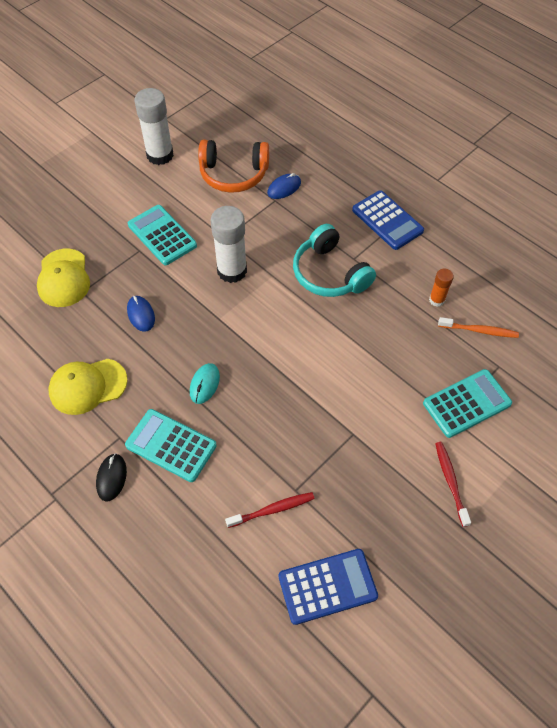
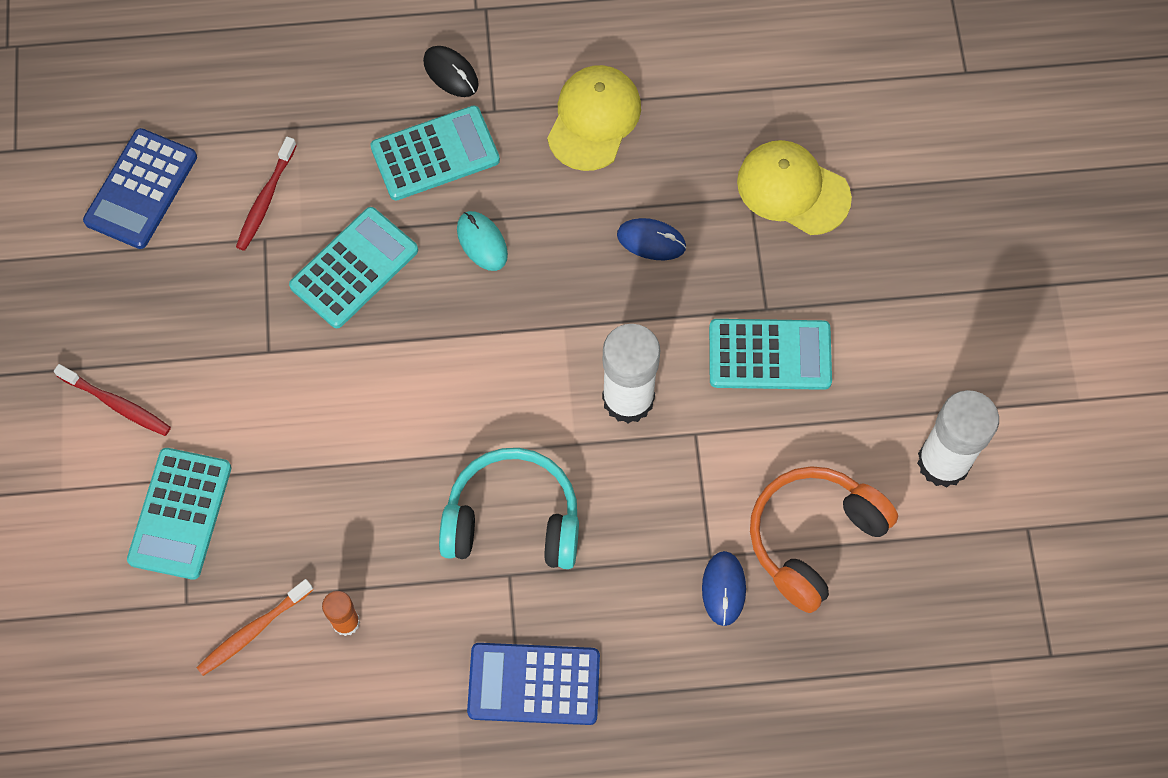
camera: 130 degrees right, 10 degrees up
none -> turquoise calculator [289,207,418,328]

